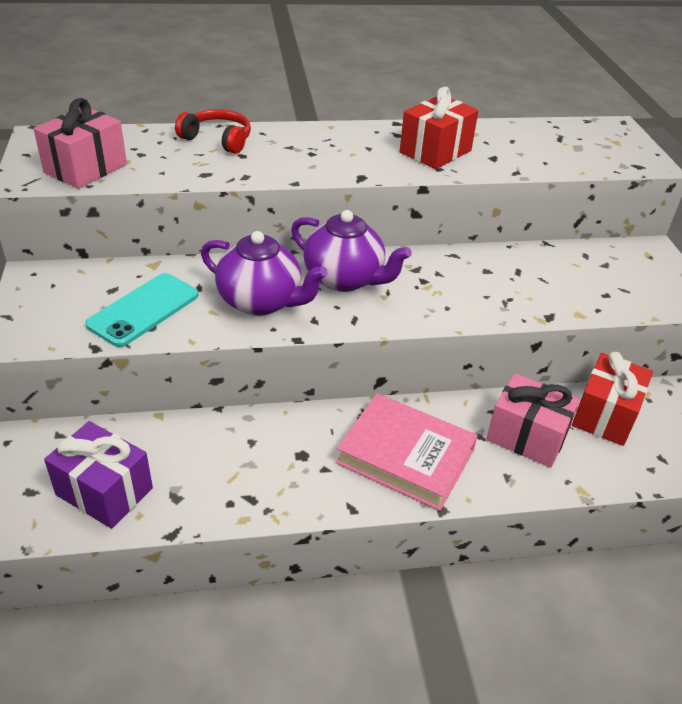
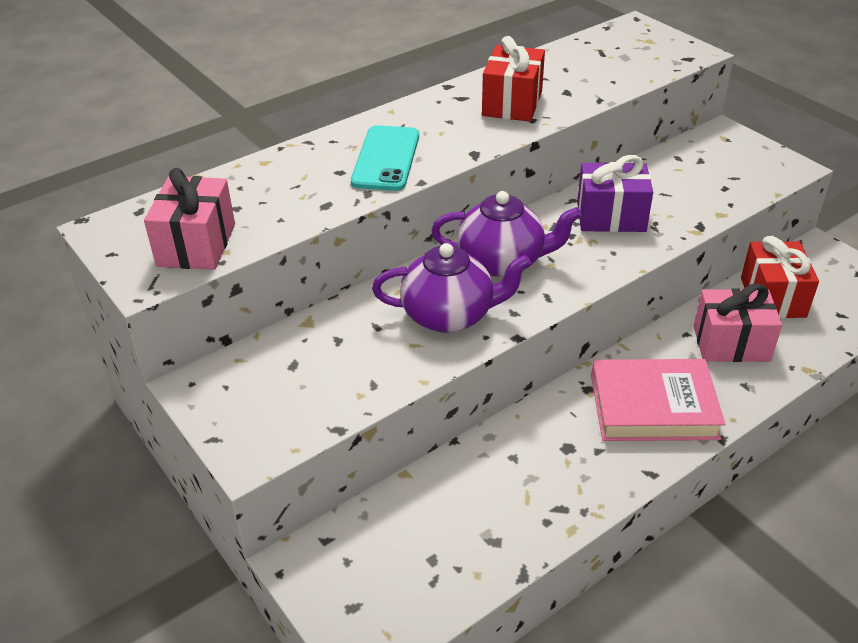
camera: 25 degrees left, 0 degrees up
purple gift [44,421,153,529] -> purple gift moved to [577,155,653,232]
turquoise phone [85,273,198,347] -> turquoise phone moved to [351,125,419,191]
red headphones [175,109,251,154] -> none

